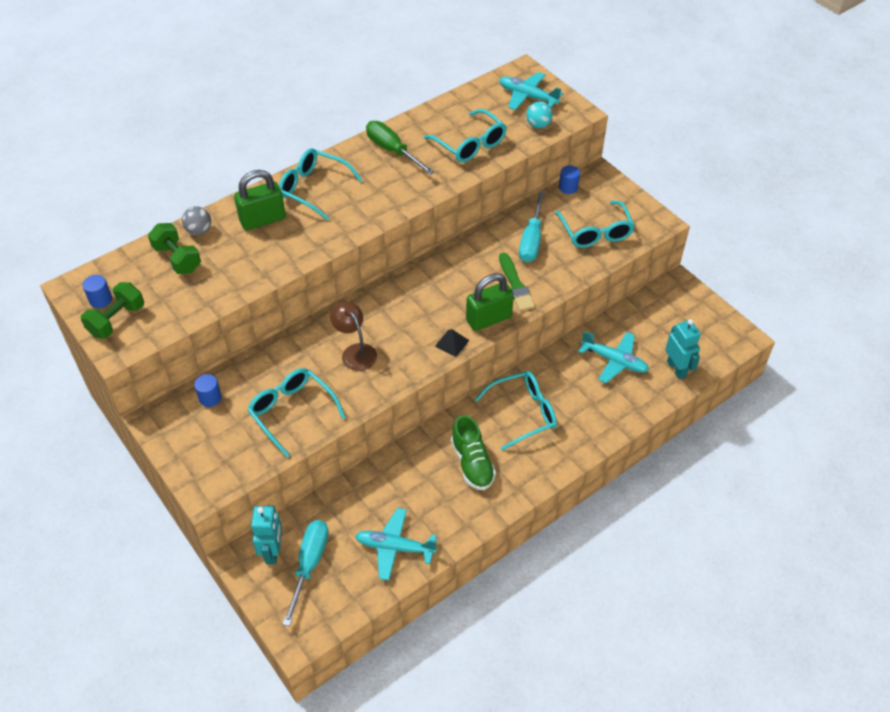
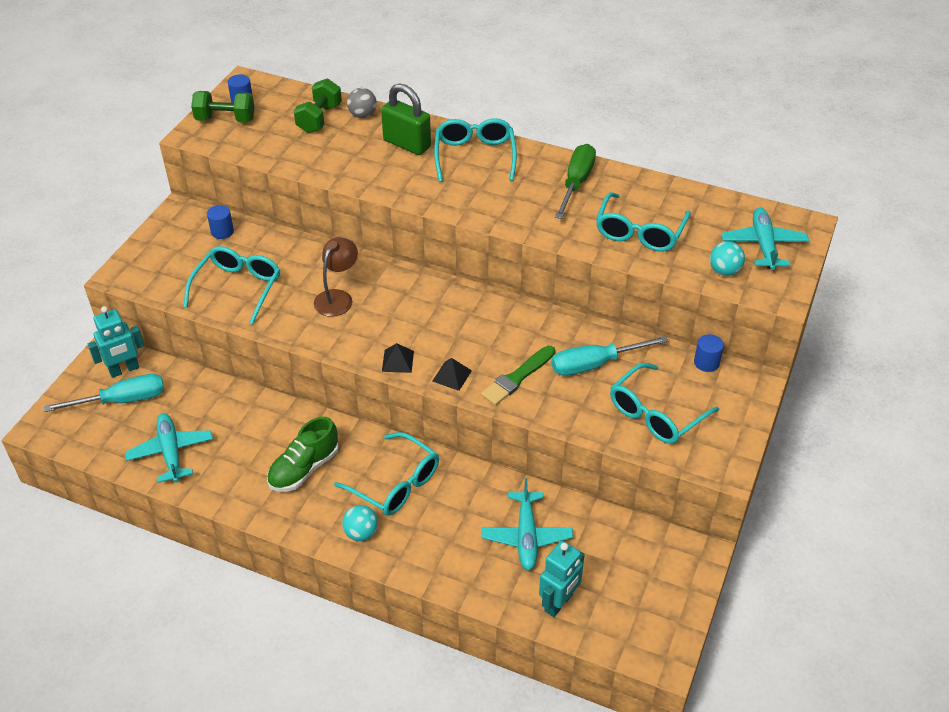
camera: 60 degrees right, 5 degrees down
green padlock [466,273,514,331] -> black pyramid [432,358,472,391]
none -> turquoise ball [342,505,378,541]

